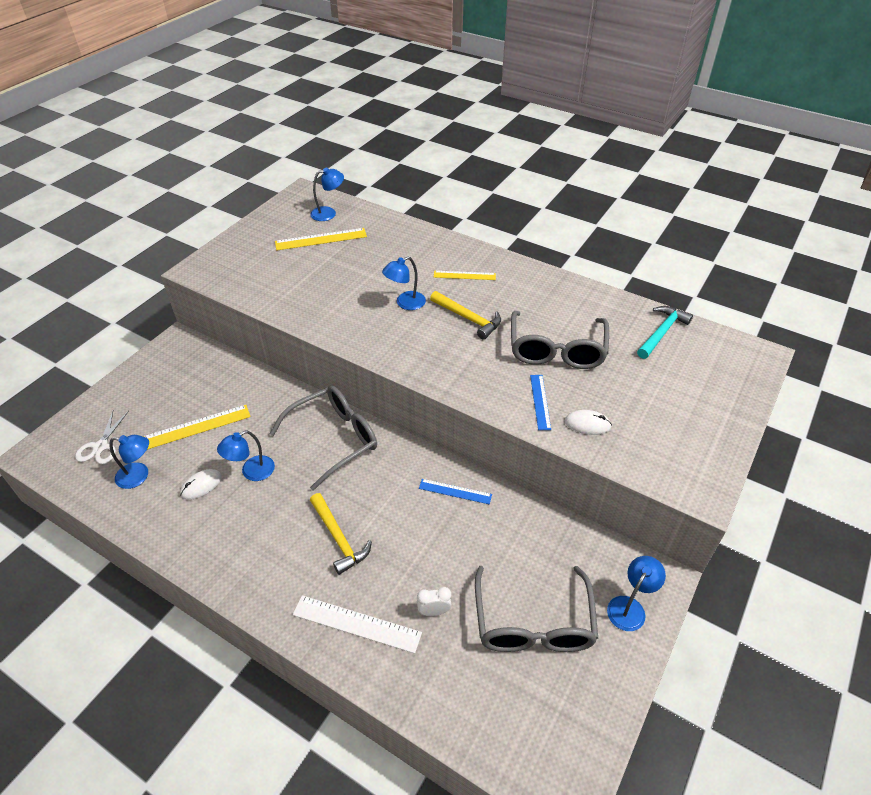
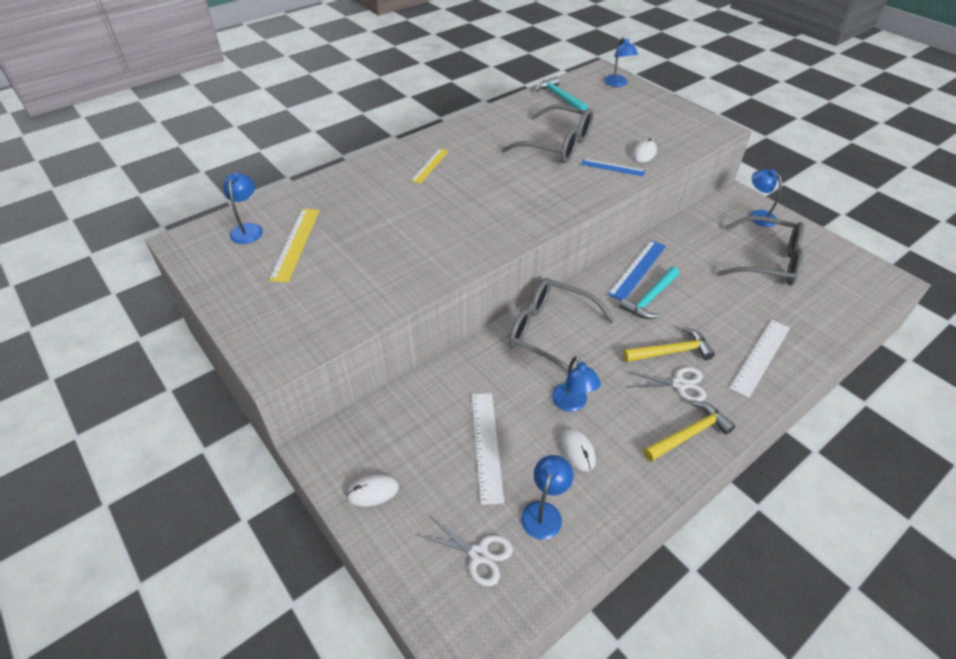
camera: 70 degrees left, 0 degrees up
yellow ruler [143,405,251,450] -> white ruler [472,393,504,505]
grey glasses [269,386,377,490] -> grey glasses turned 45 degrees counterclockwise [509,278,615,372]
blue lamp [382,256,426,310] -> blue lamp moved to [604,37,638,87]
white clock [417,587,451,616] -> none
blue ruler [419,479,492,504] -> blue ruler [608,240,666,301], size x1.55
yellow hammer [430,291,501,340] -> yellow hammer moved to [643,401,736,462]
none -> white mouse [346,475,399,507]
none -> turquoise hammer [619,267,679,319]
none -> white scissors [628,367,706,402]

